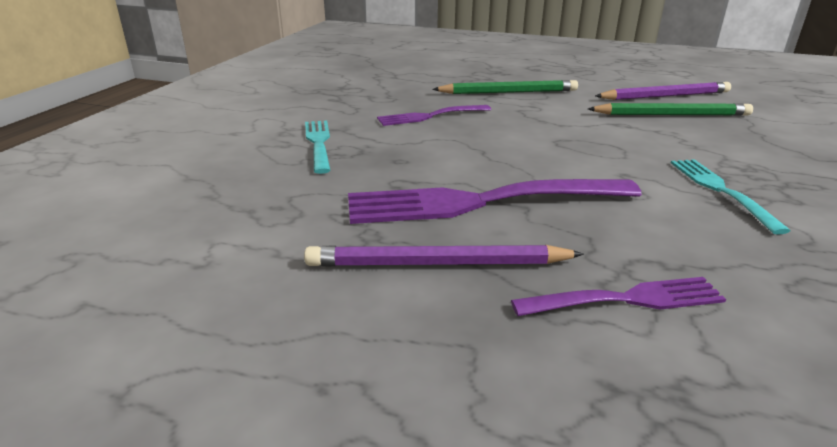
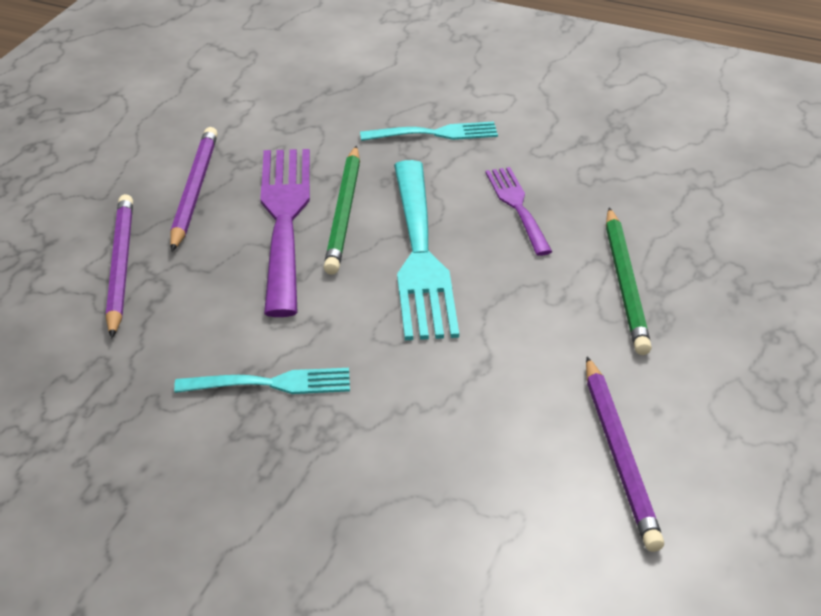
camera: 95 degrees right, 10 degrees up
purple fork [511,277,726,316] -> purple pencil [106,194,133,338]
green pencil [588,103,753,116] -> green pencil moved to [324,146,360,275]
none -> turquoise fork [394,160,459,340]

